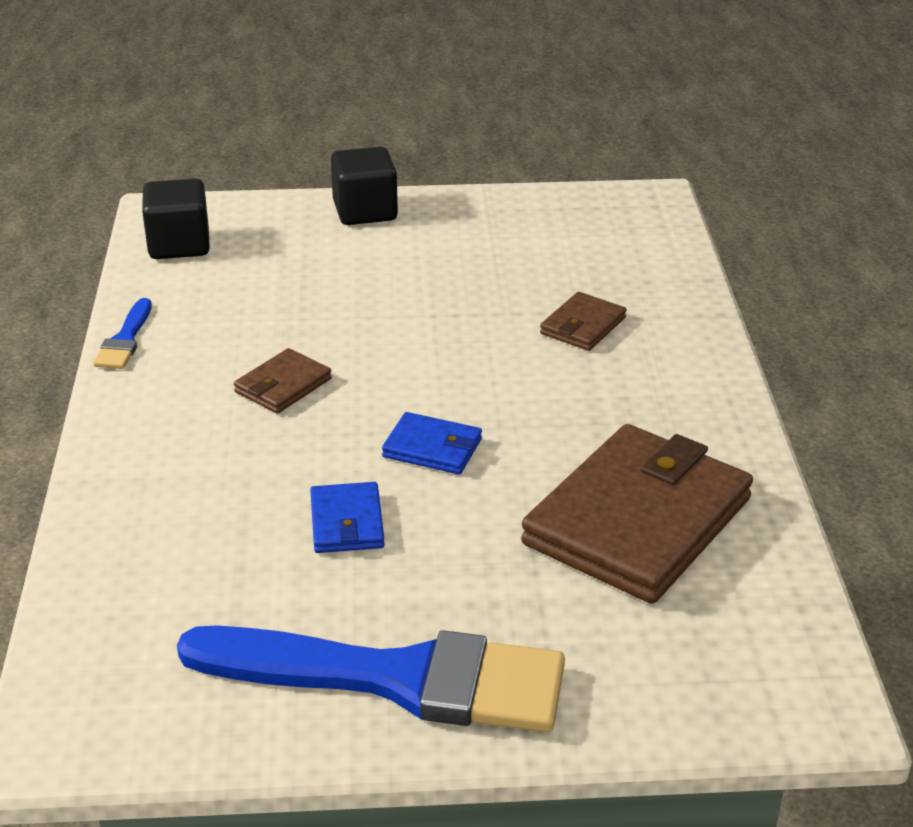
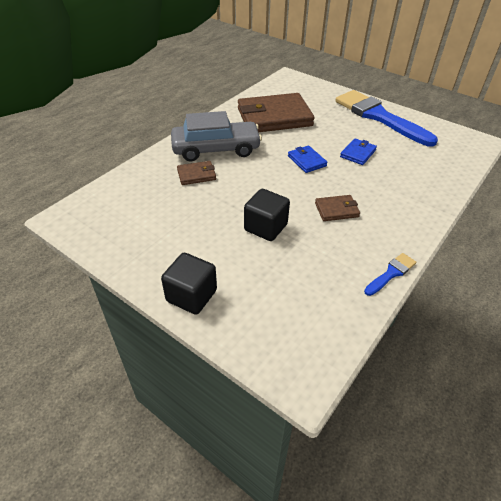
camera: 140 degrees left, 10 degrees up
black cube [142,178,210,259] -> black cube moved to [244,189,290,241]
none -> grey car [171,111,262,162]

